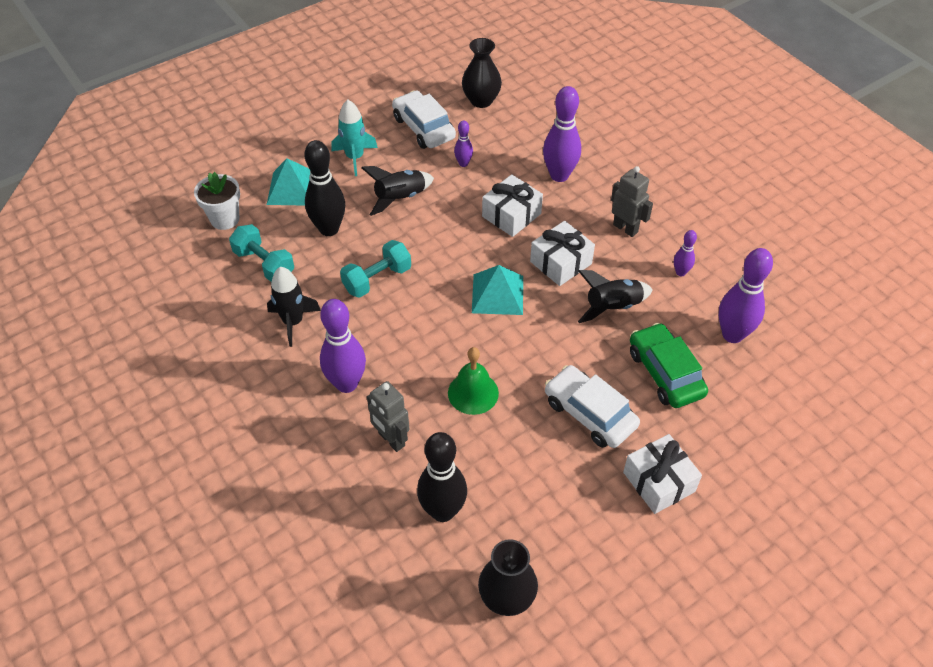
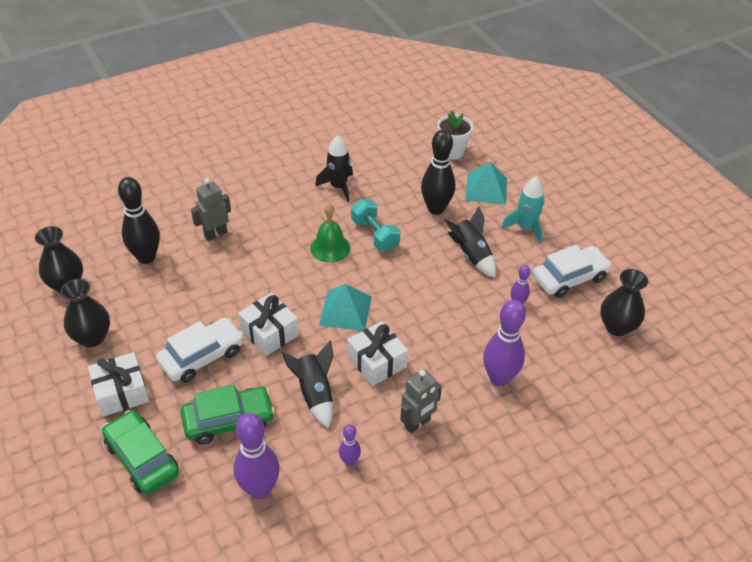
camera: 95 degrees right, 5 degrees down
turquoise dumbbell [229,224,294,282] -> none
purple bowling pin [320,299,366,393] -> none
green bell [448,347,499,415] -> green bell moved to [310,204,350,263]
white gift [482,174,543,237] -> white gift moved to [238,293,299,356]
none -> black vase [61,279,110,347]
none -> green car [102,410,179,495]

